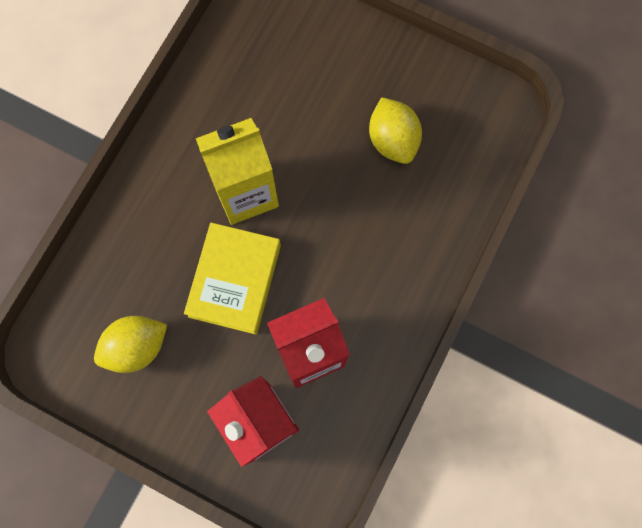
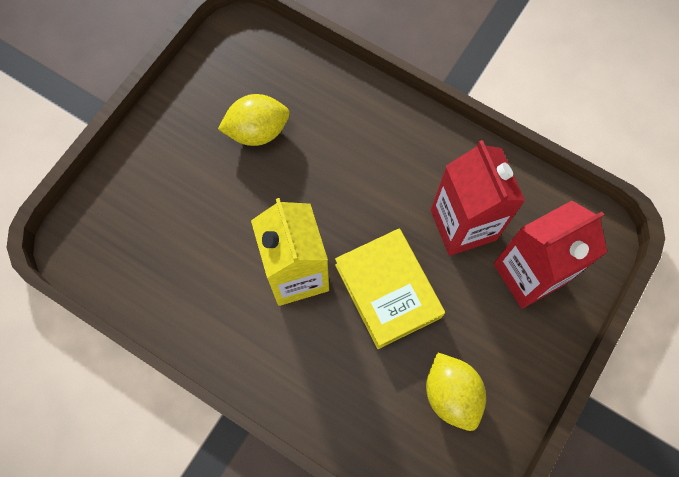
camera: 85 degrees left, 5 degrees down
yellow book [184,223,281,334] -> yellow book turned 45 degrees clockwise [335,229,445,349]

